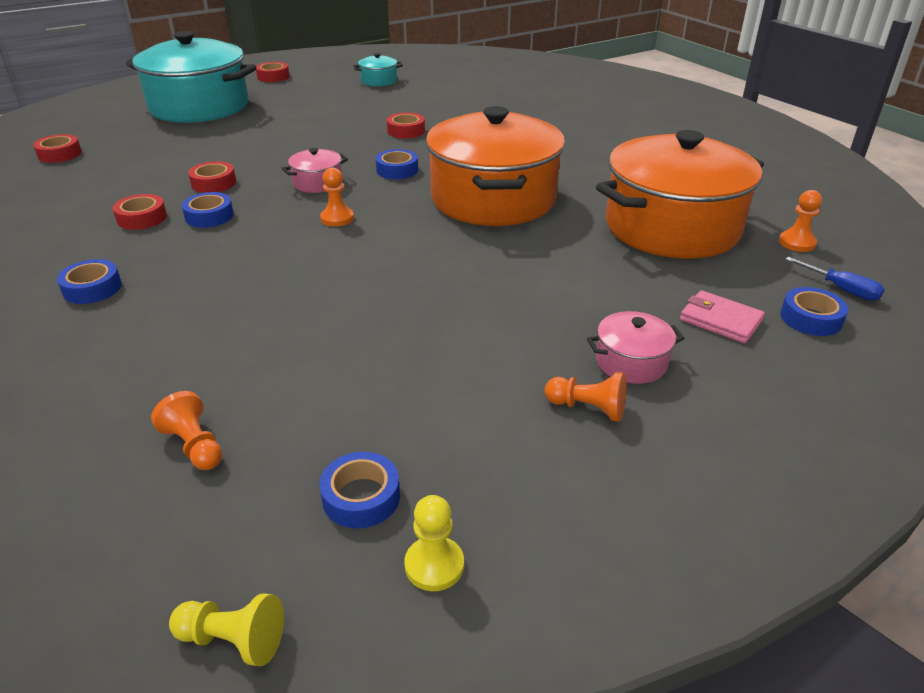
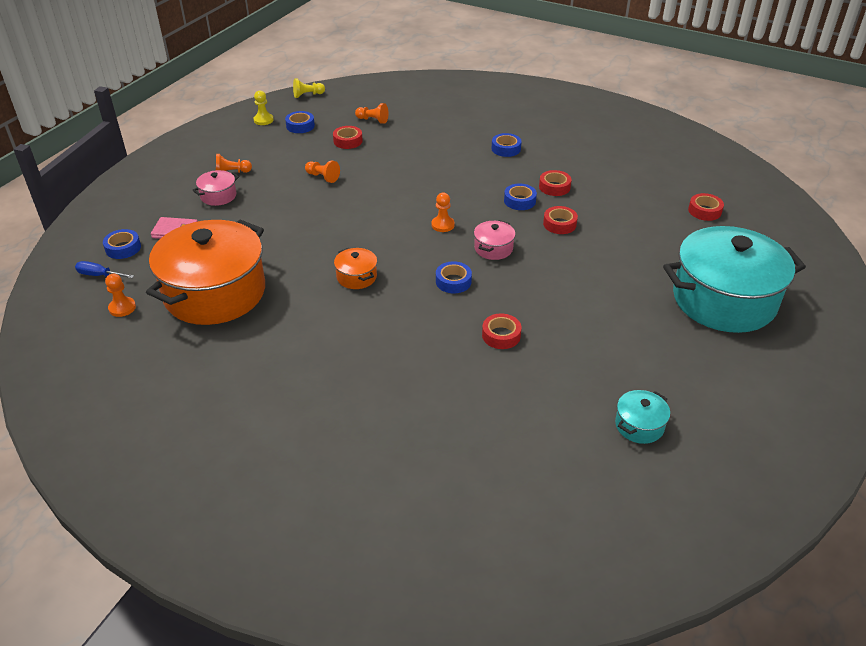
camera: 150 degrees right, 5 degrees up
red tape [256,62,290,82] -> red tape moved to [333,126,363,149]
orange pot [426,106,565,226] -> orange pot [334,248,377,289], size x0.41
none -> orange pawn [305,161,340,183]

